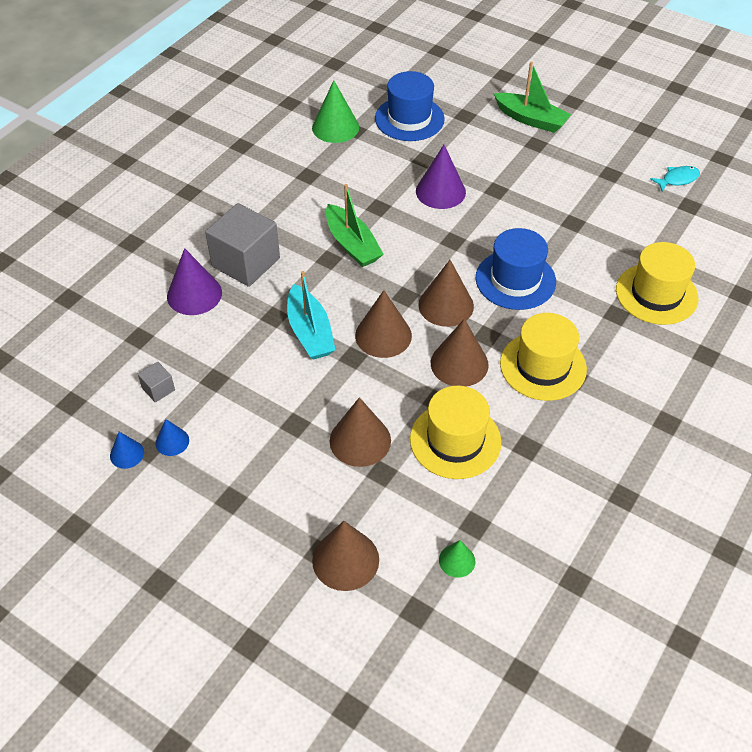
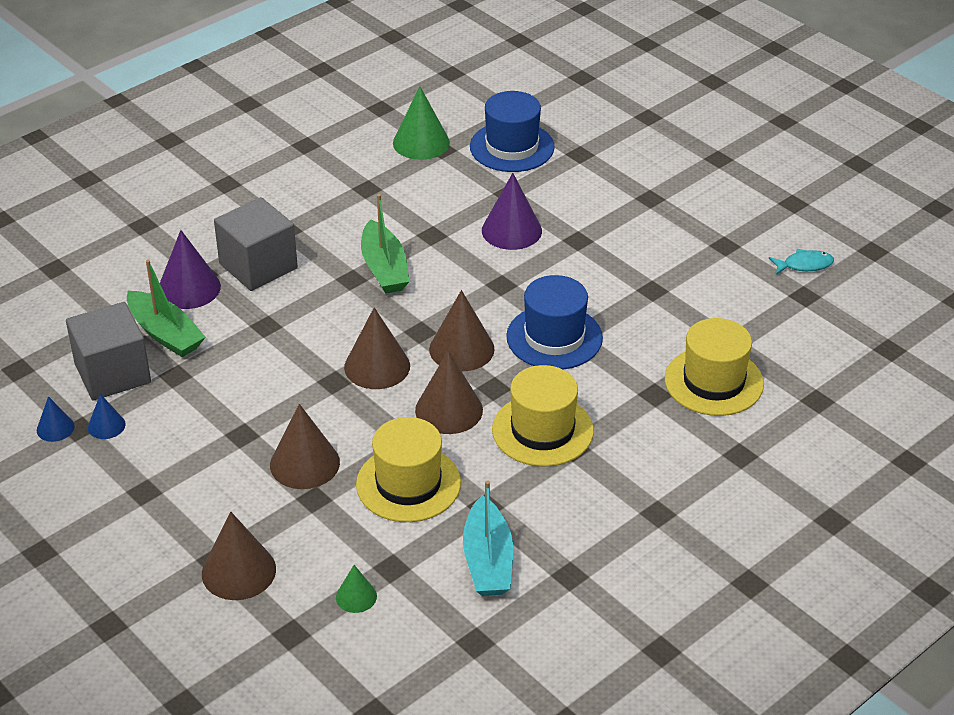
camera: 15 degrees right, 10 degrees down
grey cube [138,362,175,403] -> grey cube [66,302,151,401], size x2.26
turquoise boat [287,271,335,359] -> turquoise boat moved to [463,481,513,596]
green boat [494,62,571,133] -> green boat moved to [127,260,205,357]

